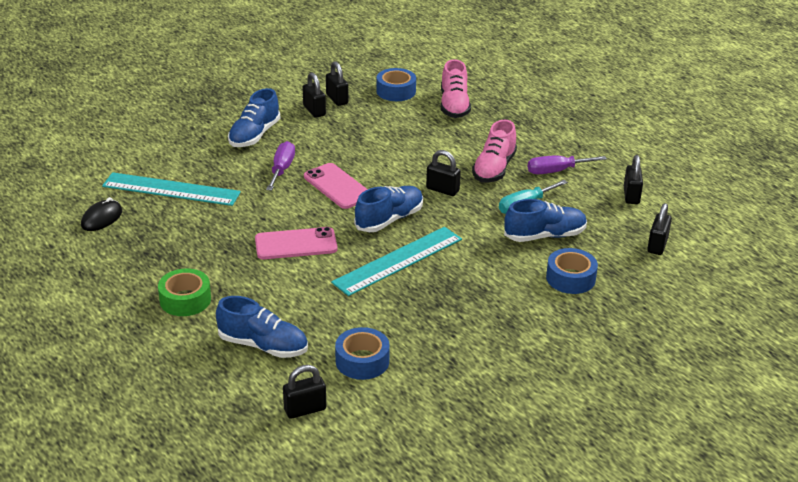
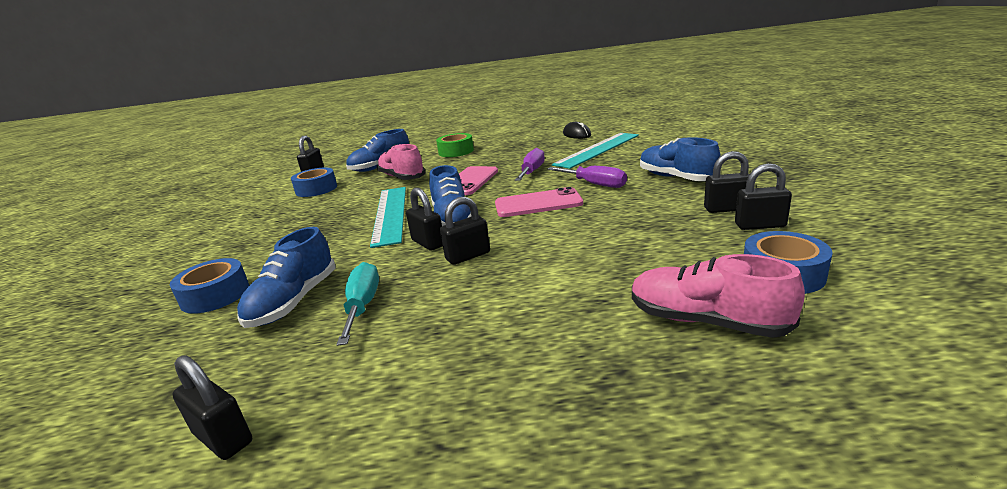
camera: 125 degrees right, 10 degrees down
pink shoe [472,120,517,183] -> pink shoe moved to [377,144,426,180]
purple screwdriver [528,155,607,174] -> purple screwdriver moved to [515,148,545,181]
black padlock [647,203,672,255] -> black padlock moved to [406,188,443,251]

